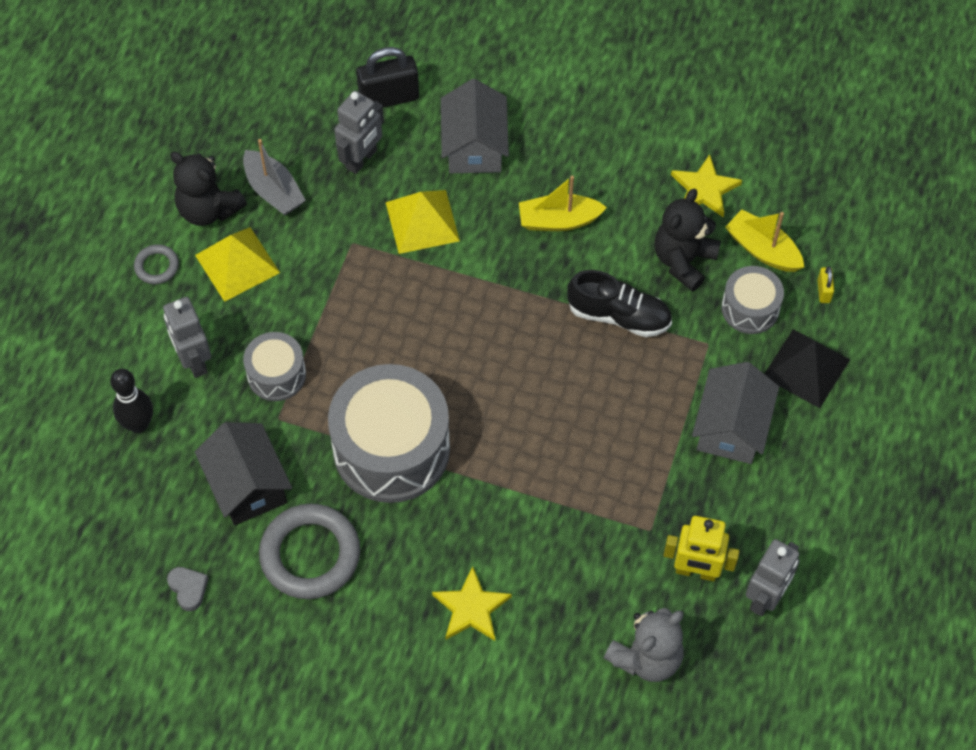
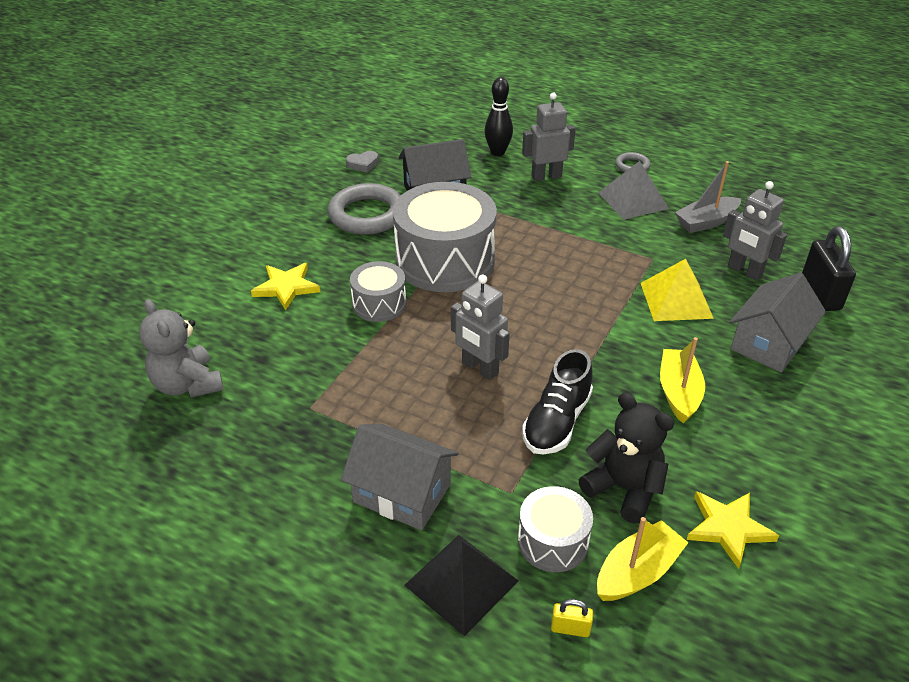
camera: 100 degrees right, 20 degrees down
black teddy bear [170,152,247,226] -> none
yellow pyramid [195,227,280,302] -> grey pyramid [598,161,669,220]
grey drum [243,332,306,401] -> grey drum moved to [350,261,406,322]
grey house [441,79,509,173] -> grey house turned 60 degrees counterclockwise [730,273,826,372]
yellow robot [664,516,740,581] -> none
grey robot [746,539,799,616] -> grey robot moved to [451,275,510,380]

